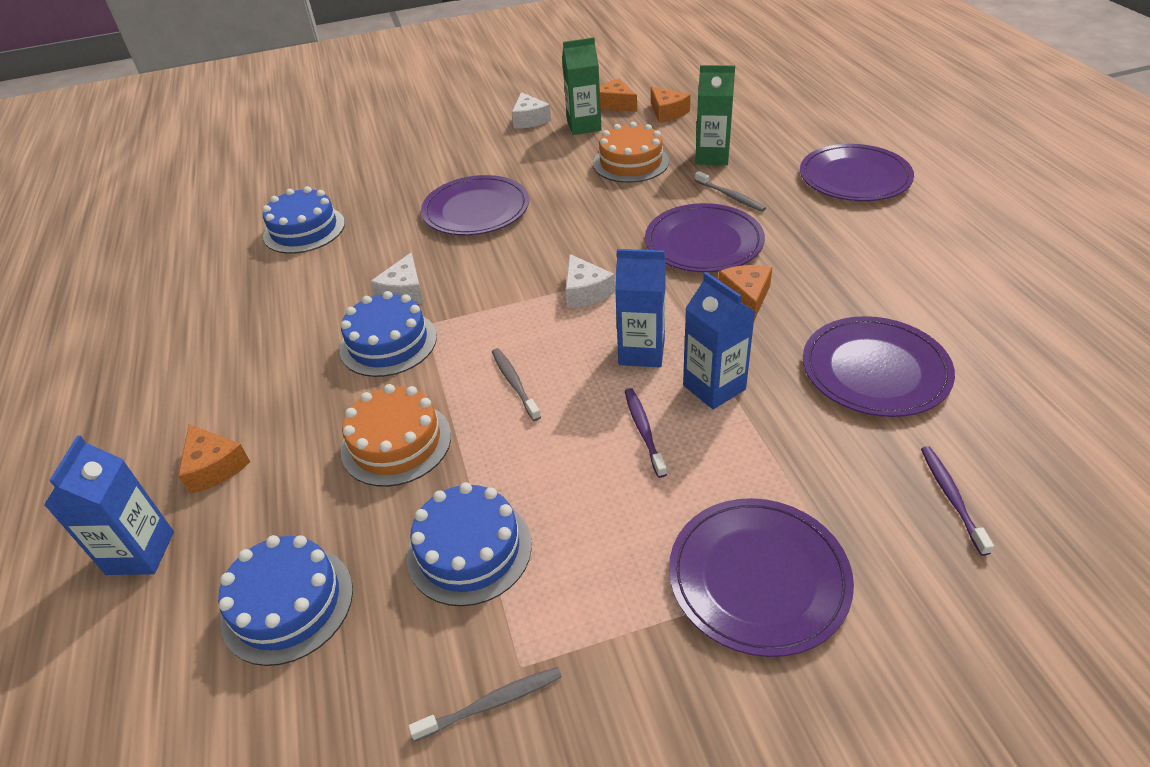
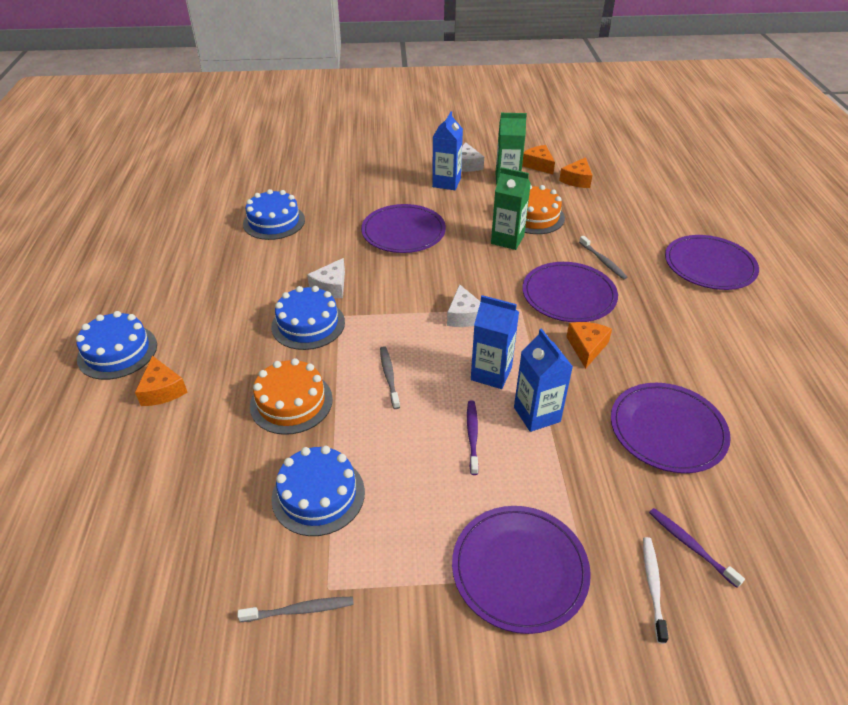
camera: 10 degrees right, 0 degrees up
blue carton [44,436,174,575] -> blue carton moved to [432,111,463,190]
blue cake [218,535,353,666] -> blue cake moved to [76,311,157,380]
orange cheese [651,87,691,123] -> orange cheese turned 45 degrees clockwise [559,157,592,188]
green carton [695,65,735,165] -> green carton moved to [491,167,531,250]
purple toothbrush [921,446,994,556] -> purple toothbrush turned 45 degrees counterclockwise [649,508,745,588]
none -> white toothbrush [643,537,669,644]

